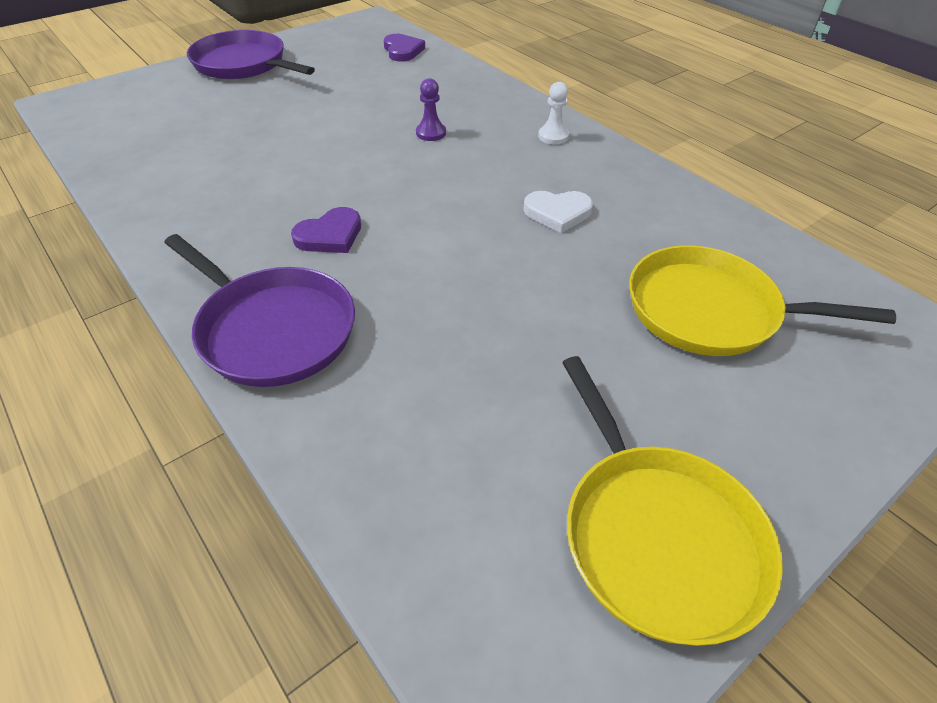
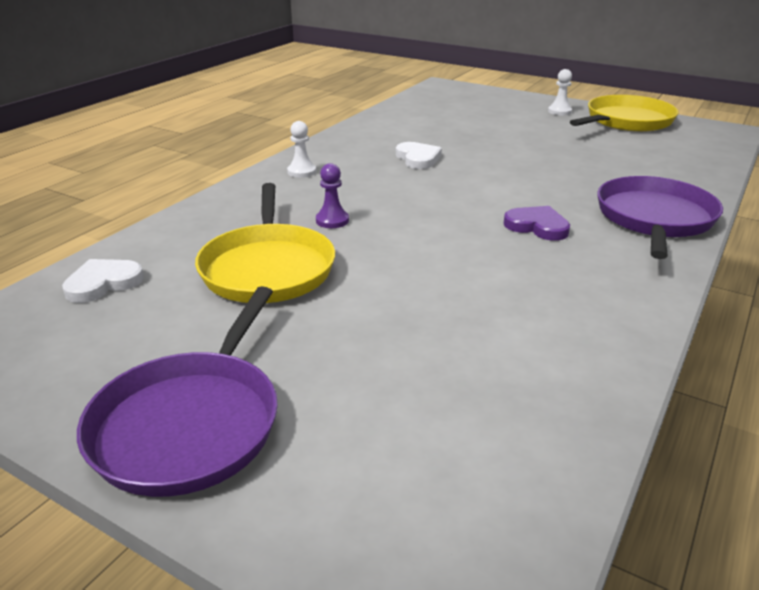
camera: 110 degrees left, 15 degrees down
purple heart [384,34,425,62] -> white heart [62,259,144,303]
yellow pan [629,246,896,356] -> yellow pan moved to [195,183,335,303]
none -> white pawn [548,69,572,115]

